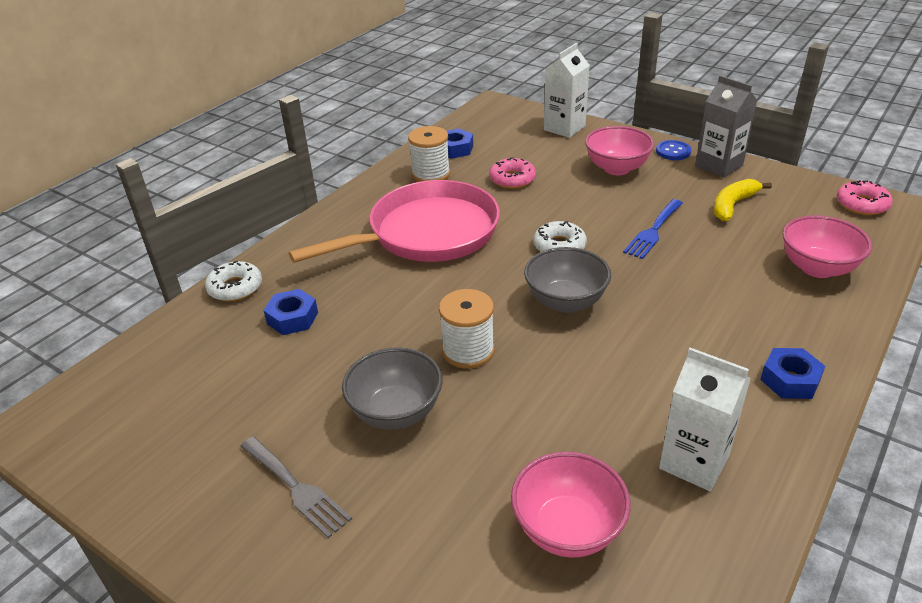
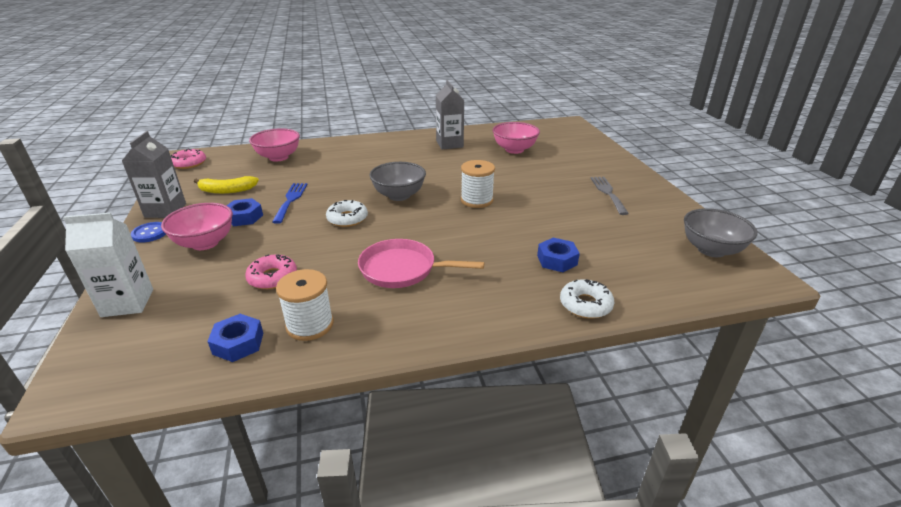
camera: 140 degrees left, 5 degrees down
pink pan [289,180,500,263] -> pink pan [358,239,484,288], size x0.62
grey bowl [342,347,443,430] -> grey bowl moved to [684,208,758,257]
blue fork [623,199,683,259] -> blue fork turned 75 degrees counterclockwise [272,183,308,224]
white carton [659,348,751,491] -> grey carton [436,80,464,150]
blue nut [760,348,825,399] -> blue nut moved to [227,198,263,226]

